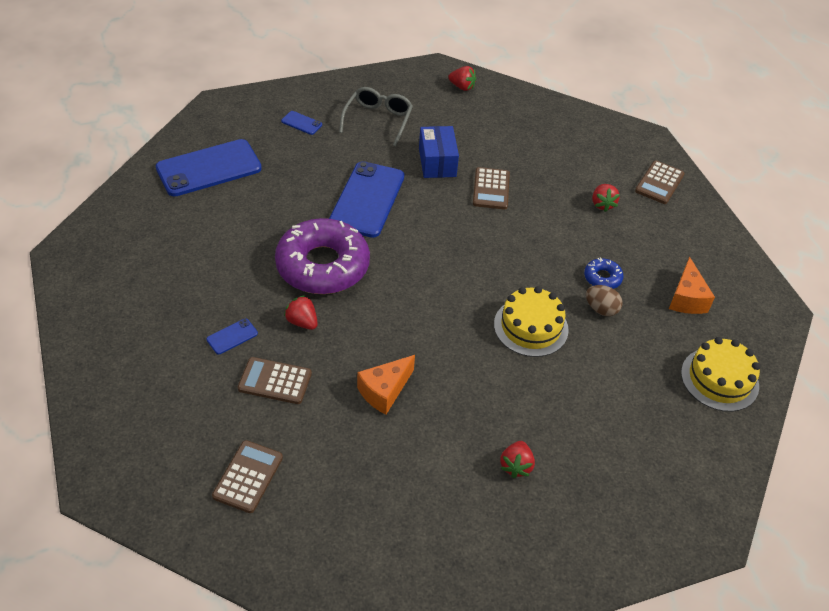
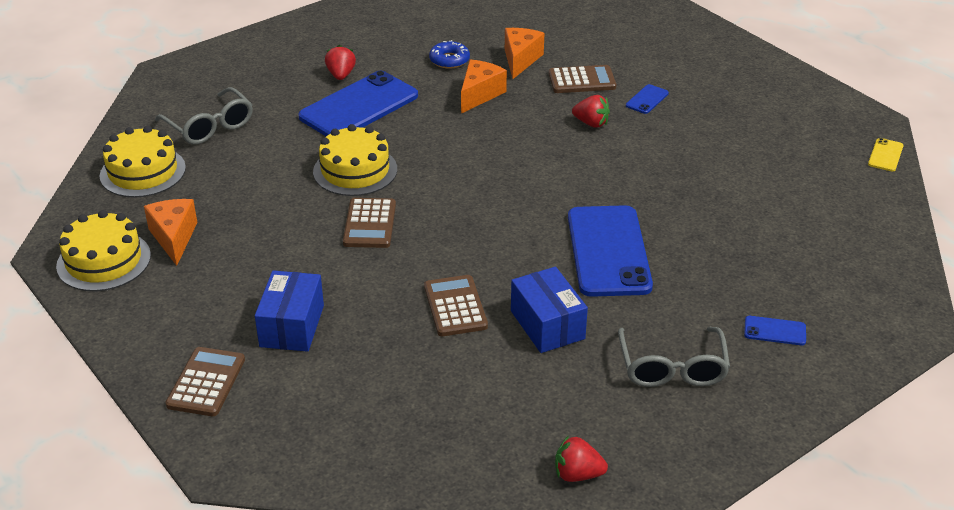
camera: 165 degrees right, 10 degrees down
blue phone [156,139,262,197] -> blue phone moved to [298,71,418,136]
brown calculator [212,440,283,513] -> brown calculator moved to [343,198,396,248]
purple donut [275,218,370,294] -> none
blue donut [584,257,623,289] -> blue donut moved to [429,40,470,69]
brown egg [586,285,623,316] -> none
red strawberry [592,184,620,212] -> blue box [255,270,324,352]
none -> yellow cake [56,210,151,291]
none -> grey glasses [155,87,253,144]
none -> orange cheese [505,28,544,79]
none -> yellow phone [868,138,904,172]

